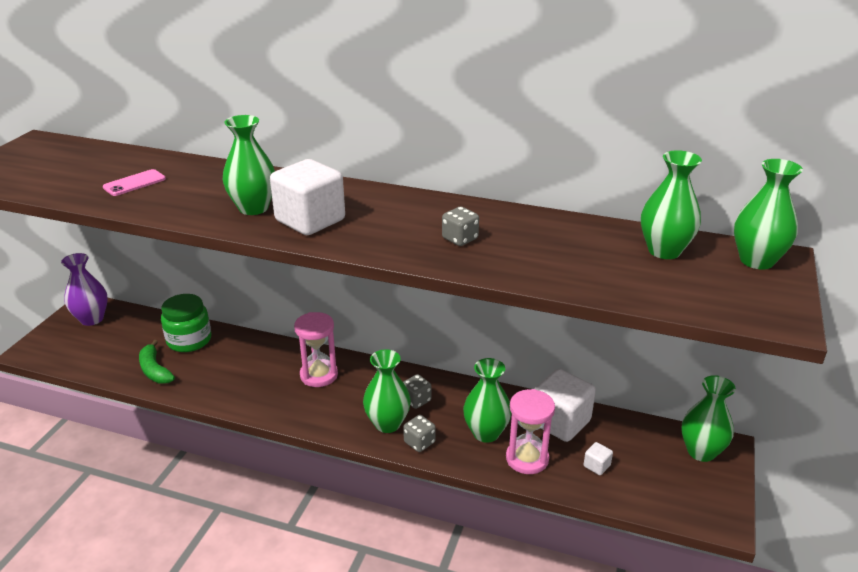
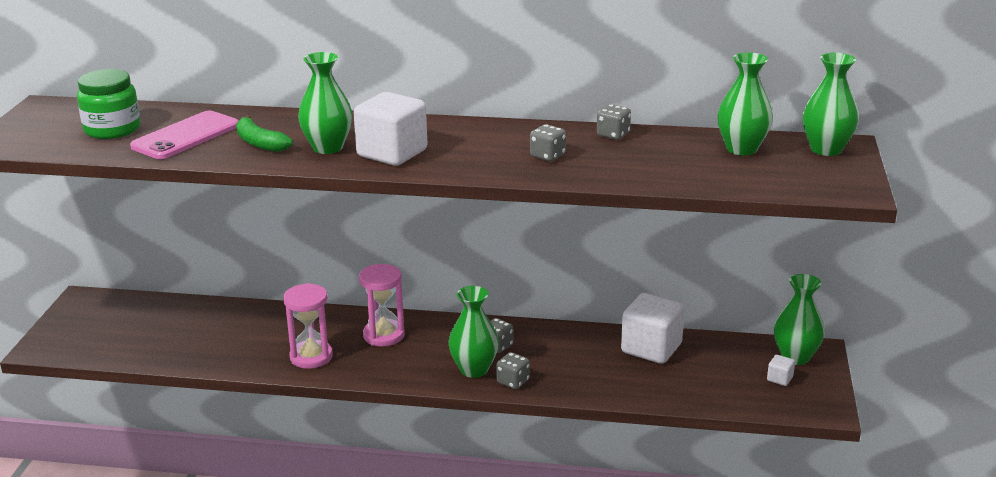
camera: 10 degrees left, 5 degrees down
purple vase [61,253,108,326] -> none
pink phone [103,169,166,196] -> pink phone [130,111,239,159], size x1.75
green banana [139,340,175,384] -> green banana moved to [236,115,293,152]
green jar [161,294,211,352] -> green jar moved to [77,69,140,139]
green vase [463,358,511,443] -> none
pink hourglass [506,389,555,474] -> pink hourglass moved to [283,283,333,369]
white cube [584,442,613,475] -> white cube moved to [767,355,795,386]
none -> grey dice [597,104,631,140]

